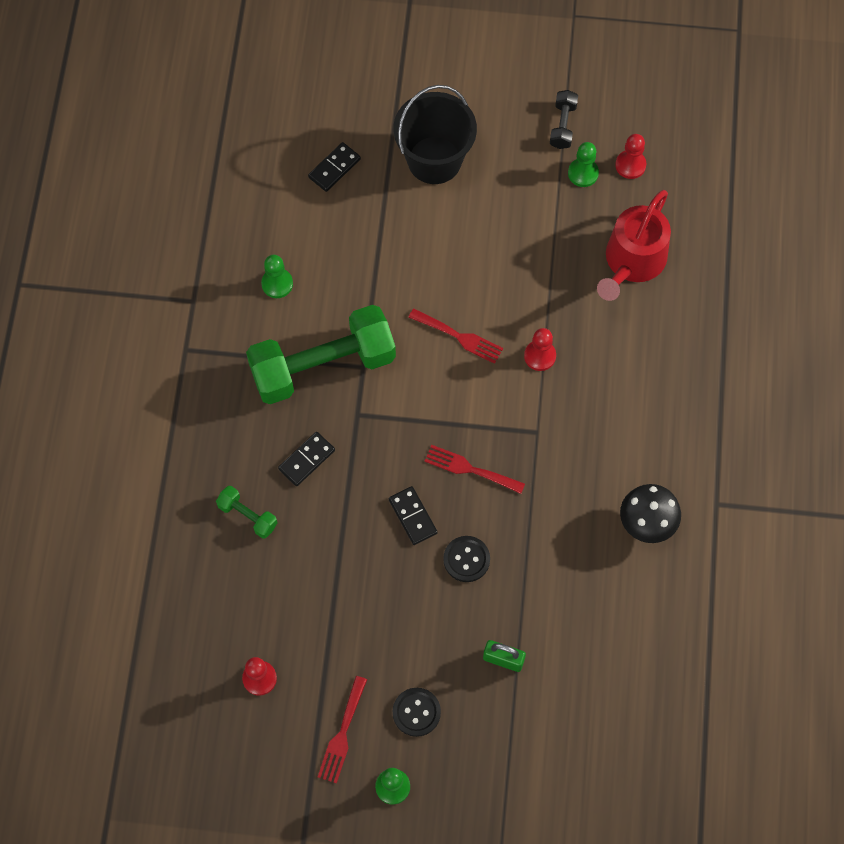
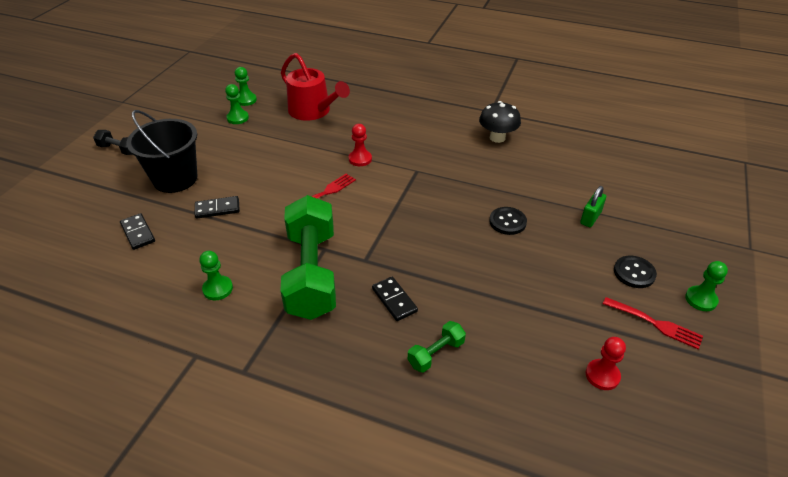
camera: 75 degrees left, 25 degrees down
black domino [389,486,437,545] -> black domino moved to [195,196,240,219]
red fork [424,445,525,494] -> none
black dumbbell [550,90,578,149] -> black dumbbell moved to [93,130,133,155]
red pawn [615,134,646,179] -> green pawn [235,67,257,106]

